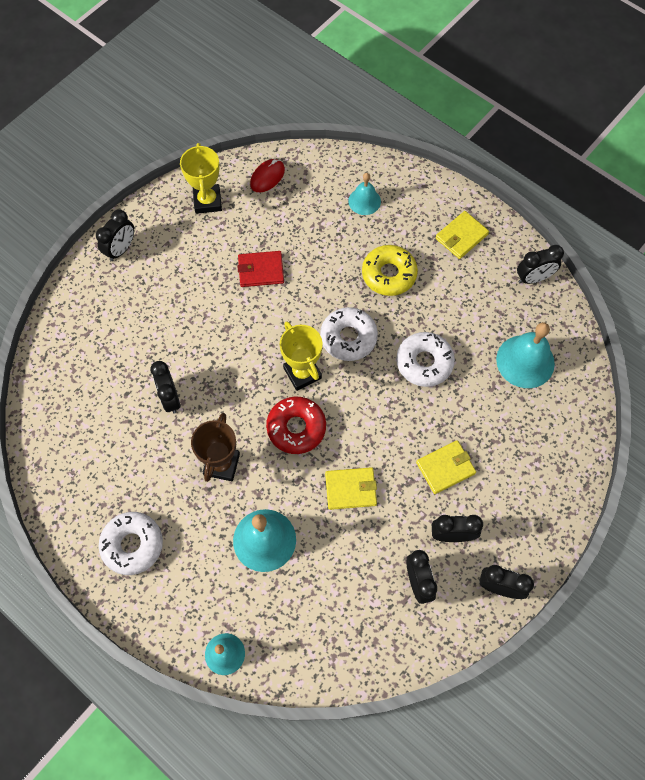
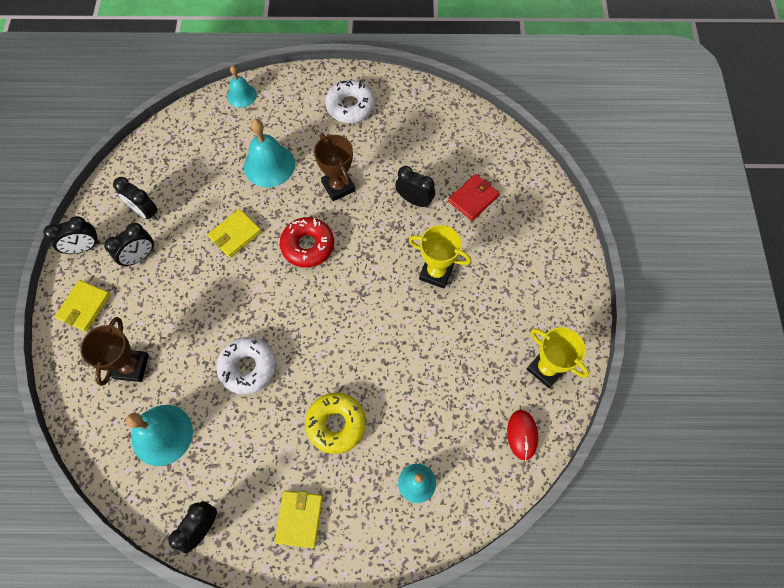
camera: 140 degrees right, 0 degrees up
black clock [96,209,134,261] -> none
red wallet [237,251,284,287] -> red wallet moved to [448,174,500,221]
yellow trophy [280,321,322,391] -> yellow trophy moved to [409,225,471,289]
white donut [320,307,378,361] -> none
yellow wallet [416,440,476,494] -> yellow wallet moved to [55,280,111,332]
none -> brown trophy [80,317,149,386]

